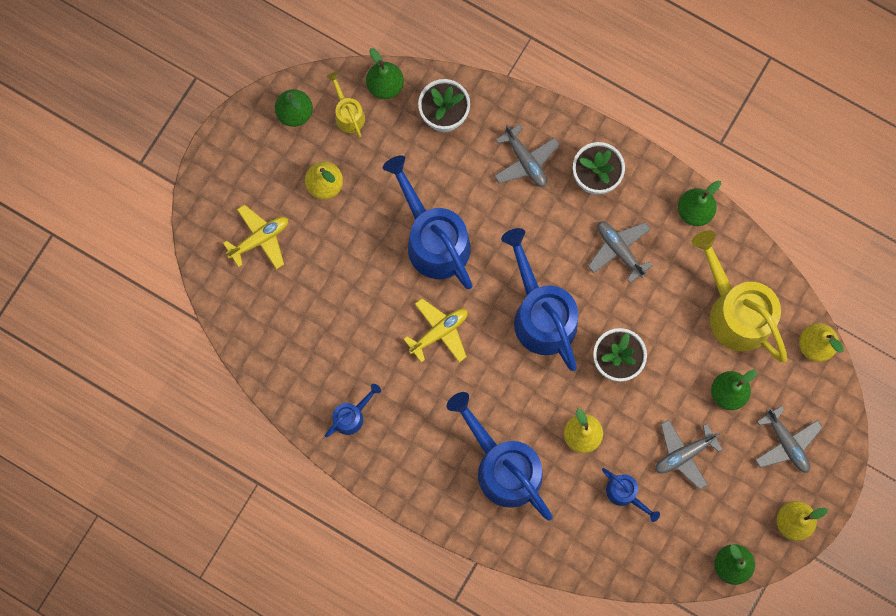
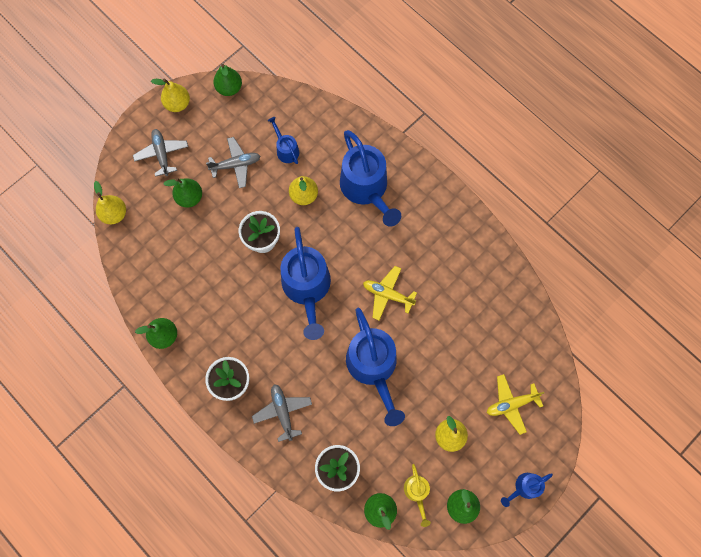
camera: 165 degrees left, 5 degrees down
blue watering can [325,384,381,437] -> blue watering can moved to [501,473,553,507]
yellow plane [404,298,467,363] -> yellow plane turned 45 degrees clockwise [363,266,417,320]
grey plane [588,222,653,283] -> none
yellow watering can [691,230,787,362] -> none

